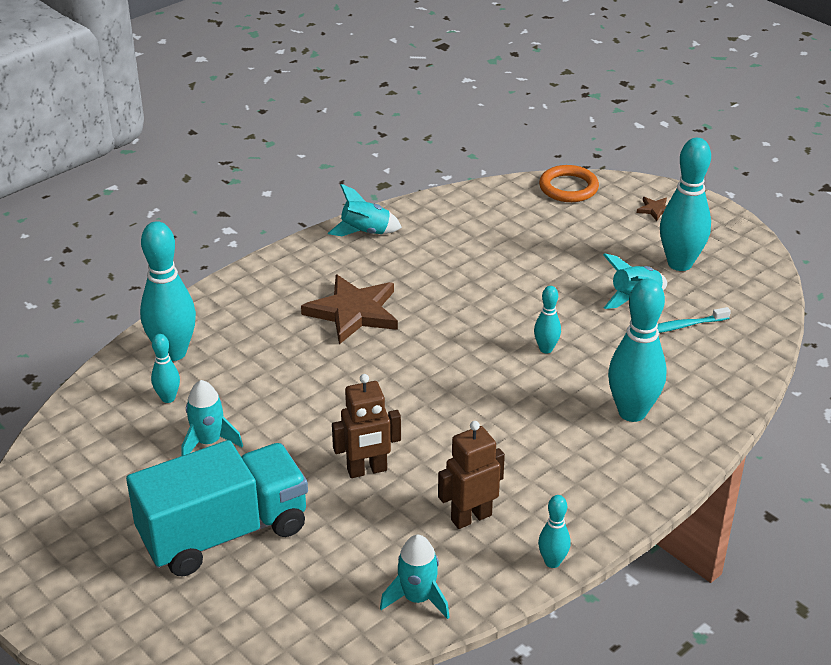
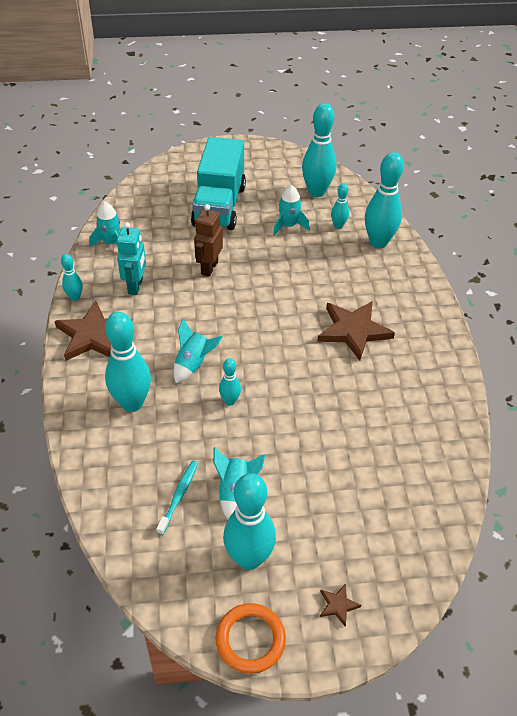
camera: 125 degrees right, 10 degrees up
turquoise rocket [328,184,402,236] -> turquoise rocket moved to [173,318,222,383]
brown robot [438,421,505,529] -> turquoise robot [117,222,146,295]
orange ring [539,165,599,202] -> orange ring moved to [216,603,286,674]
none -> brown star [55,301,133,361]
none -> turquoise bowling pin [302,103,336,197]

